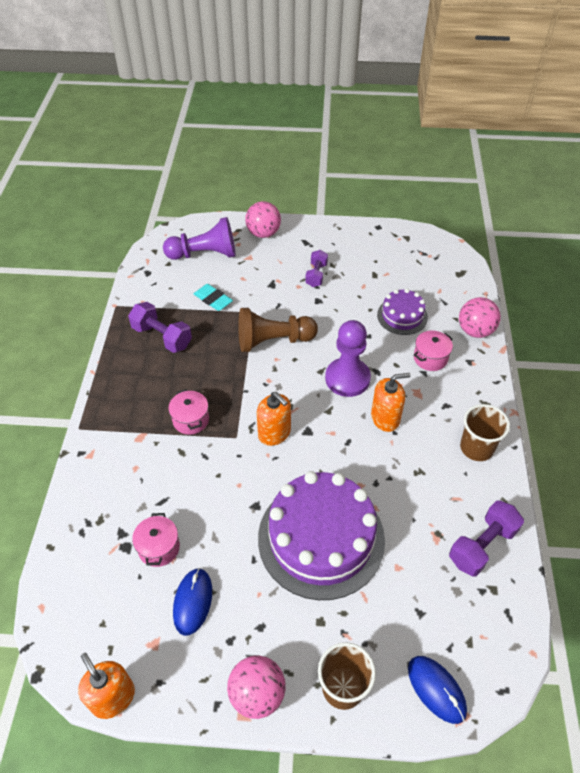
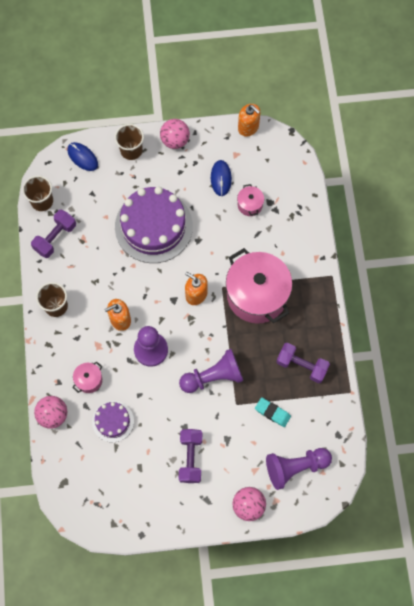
camera: 170 degrees right, 20 degrees up
pink pot [168,389,209,435] -> pink pot [226,248,292,323], size x2.33
brown pawn [238,308,318,352] -> purple pawn [179,349,243,393]
purple dumbbell [305,250,328,287] -> purple dumbbell [179,429,202,483], size x1.51
none -> brown cup [22,175,53,211]

